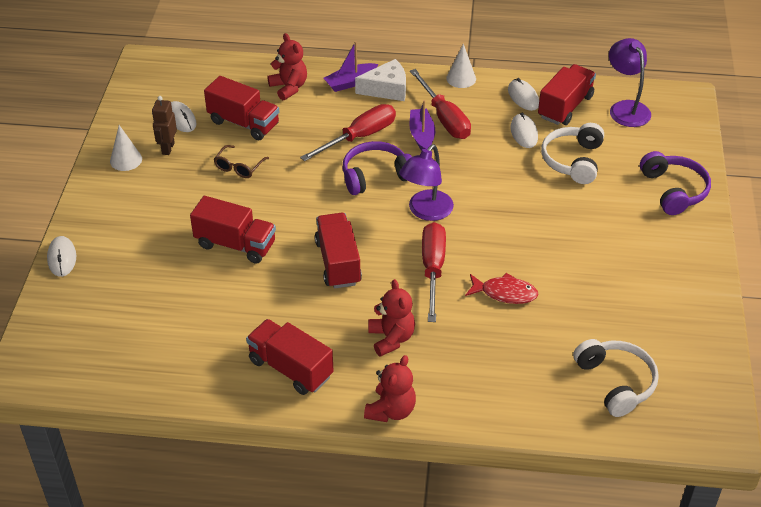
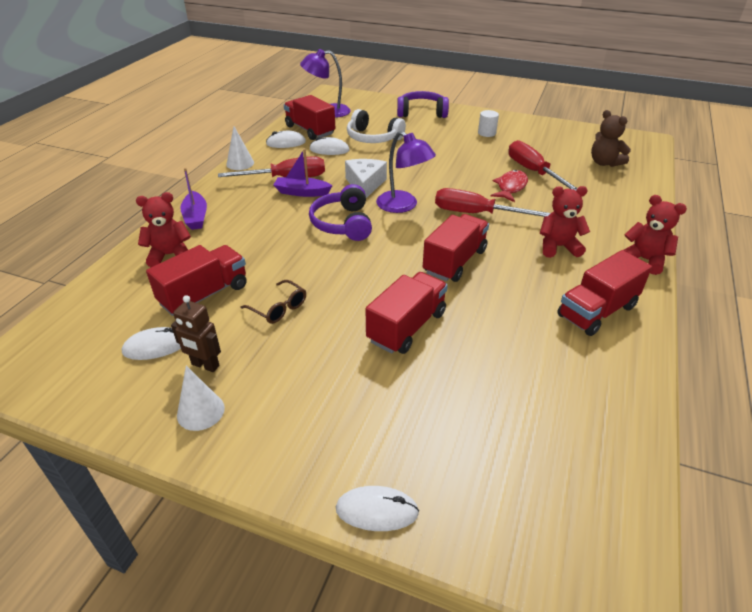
camera: 75 degrees left, 5 degrees down
red screwdriver [300,104,396,161] -> red screwdriver moved to [509,140,578,190]
red truck [315,213,362,288] -> red truck turned 120 degrees clockwise [423,214,489,282]
white cheese [355,59,406,101] -> white cheese moved to [345,159,387,198]
white headphones [573,339,659,417] -> brown teddy bear [591,110,631,167]
none -> white cylinder [478,110,499,137]

